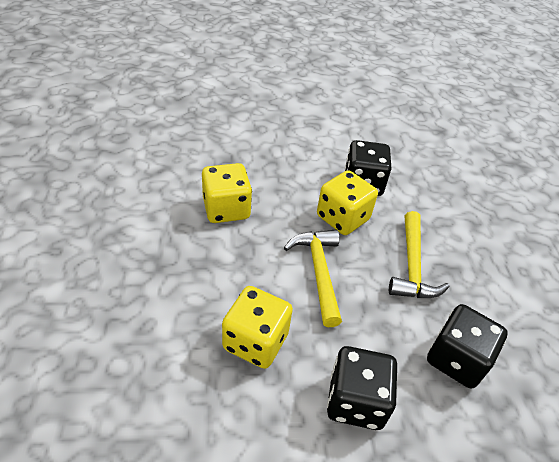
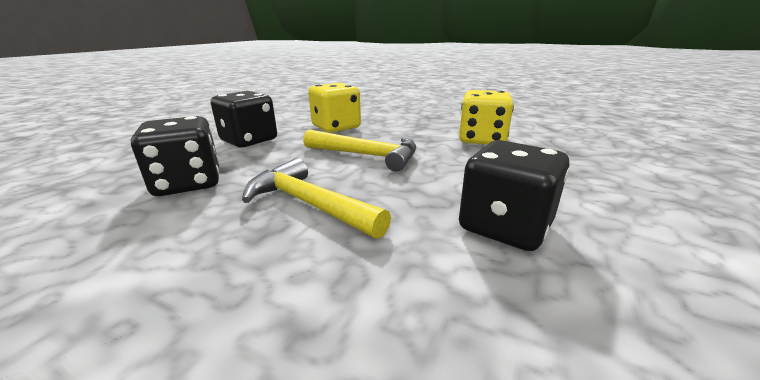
camera: 125 degrees right, 20 degrees down
yellow dice [317,170,378,235] -> none

